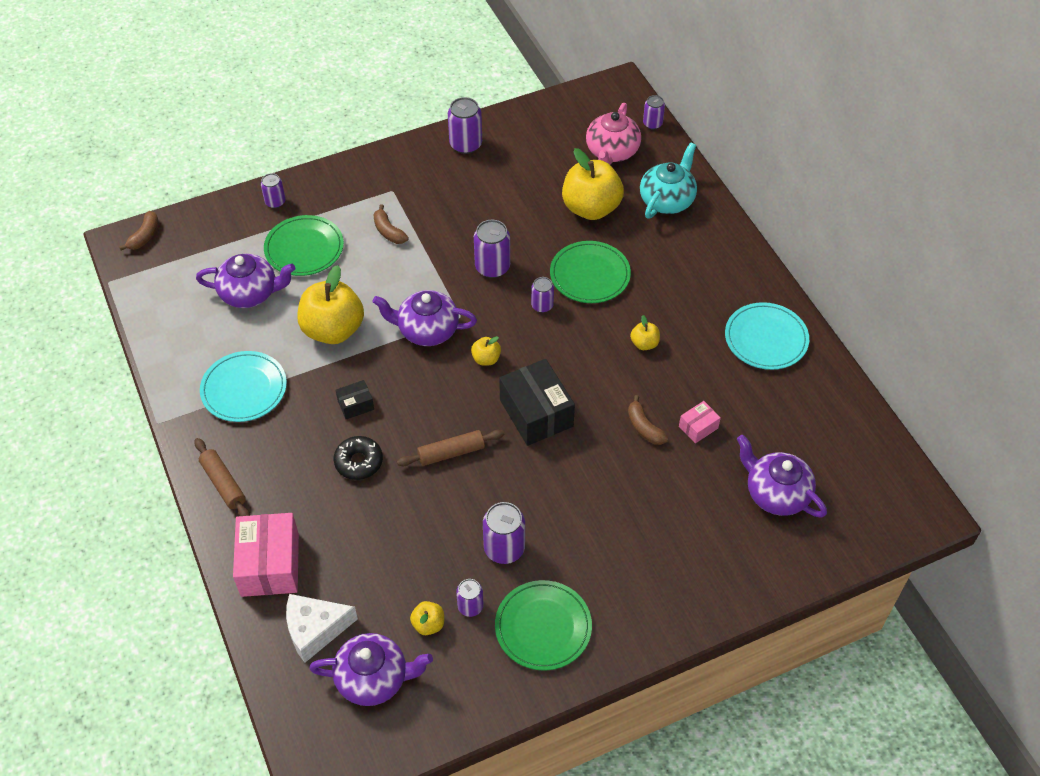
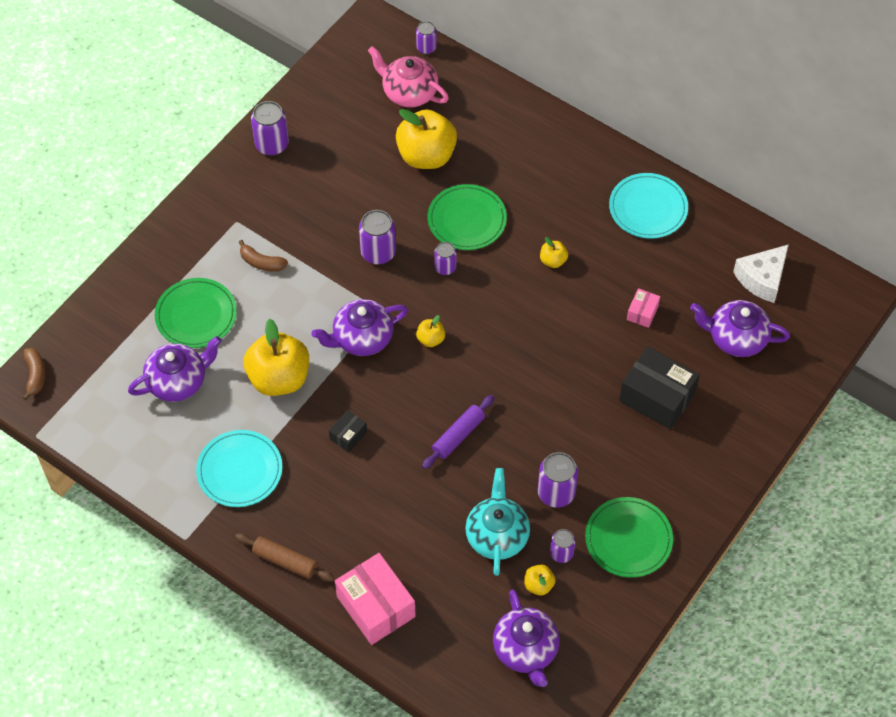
camera: 30 degrees left, 5 degrees up
purple can [261,173,286,208] -> none
white cheese [286,594,358,663] -> white cheese moved to [733,244,789,303]
purple teapot [309,633,433,706] -> purple teapot turned 105 degrees clockwise [493,590,560,687]
black donut [334,436,383,480] -> none
brown rolling pin [397,430,505,466] -> purple rolling pin [422,395,495,469]
black box [499,359,575,446] -> black box moved to [619,346,699,429]
pink teapot [586,103,641,165] -> pink teapot turned 135 degrees clockwise [368,46,449,107]
brown banana [628,395,668,445] -> none
turquoise teapot [640,142,697,219] -> turquoise teapot moved to [465,468,530,576]

